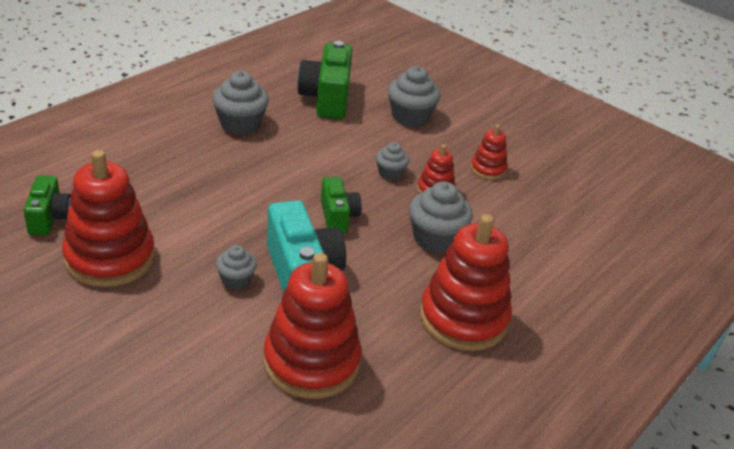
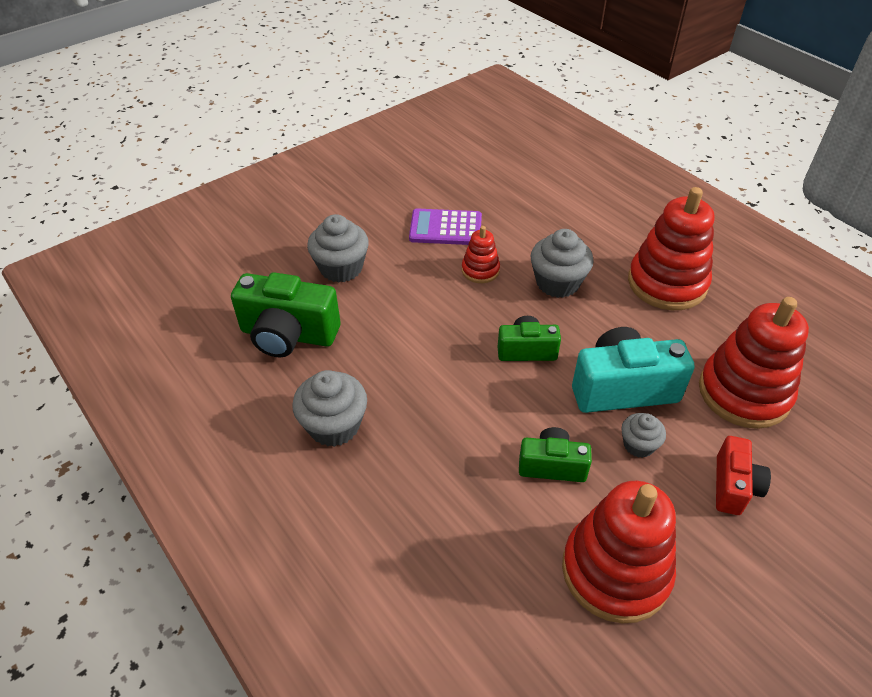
camera: 75 degrees left, 10 degrees up
green camera [24,175,71,235] -> green camera moved to [519,427,592,482]
grey cupcake [376,142,409,180] -> none
red stacking toy [471,124,507,180] -> purple calculator [409,208,482,245]
none -> red camera [716,436,771,515]

